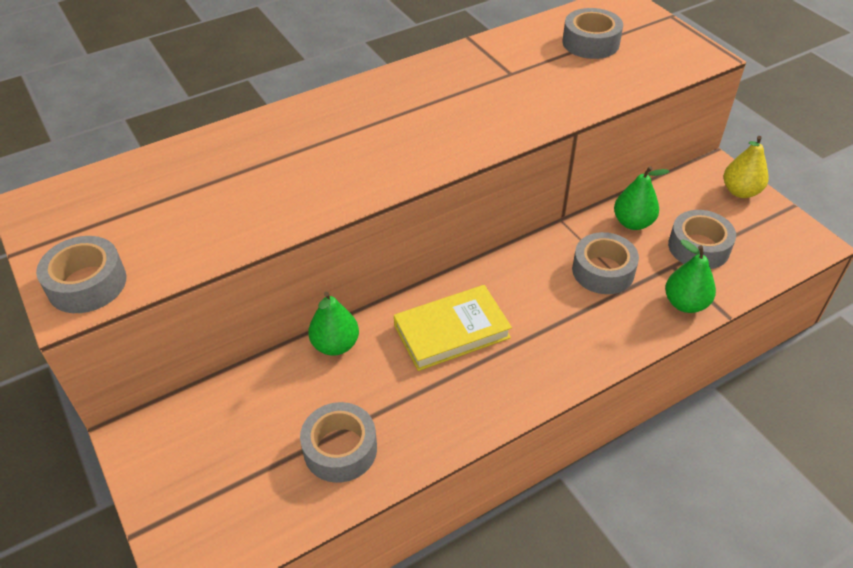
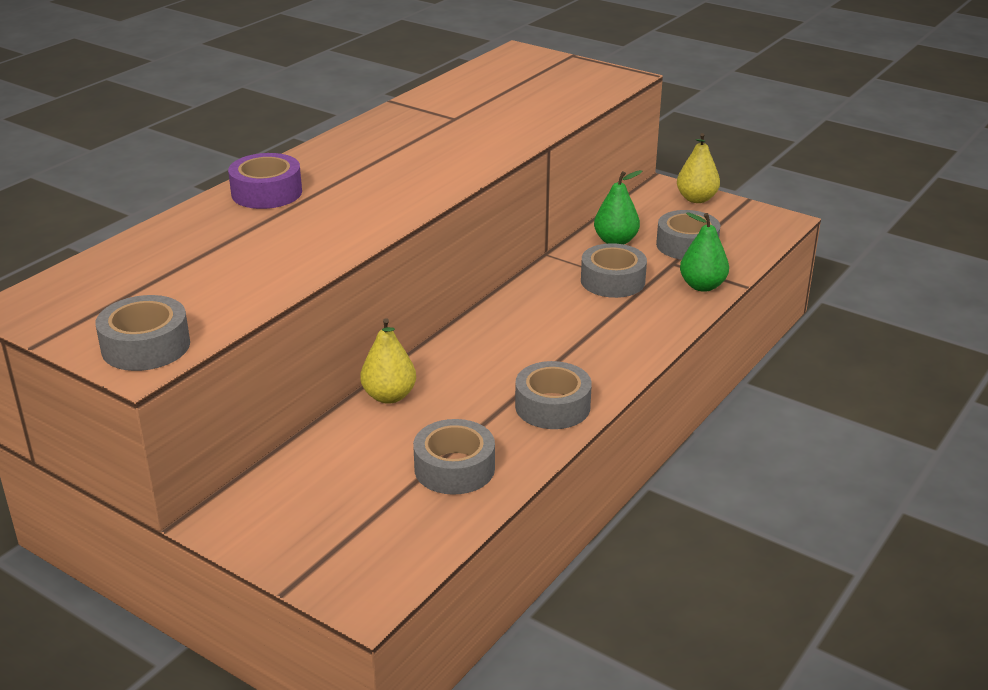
camera: 25 degrees left, 15 degrees down
green pear [308,292,359,356] -> yellow pear [360,318,416,404]
yellow book [394,285,512,371] -> none
grey tape [563,8,623,59] -> grey tape moved to [515,361,592,429]
none -> purple tape [228,153,302,209]

